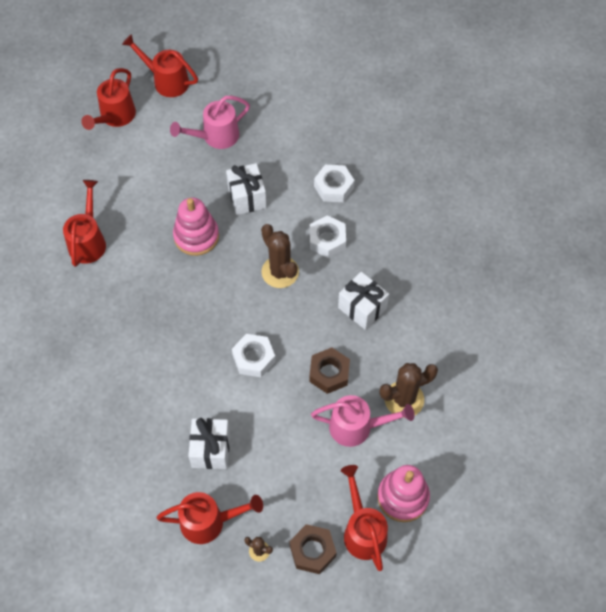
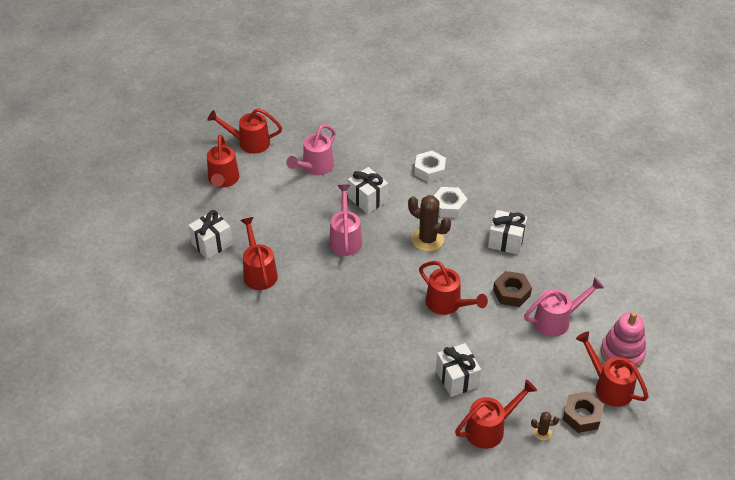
camera: 25 degrees left, 15 degrees down
pink stacking toy [173,198,219,256] -> pink watering can [329,185,362,256]
white nut [232,334,275,377] -> red watering can [419,261,488,315]
brown cactus [379,363,438,418] -> none
none -> white gift [188,210,233,259]

